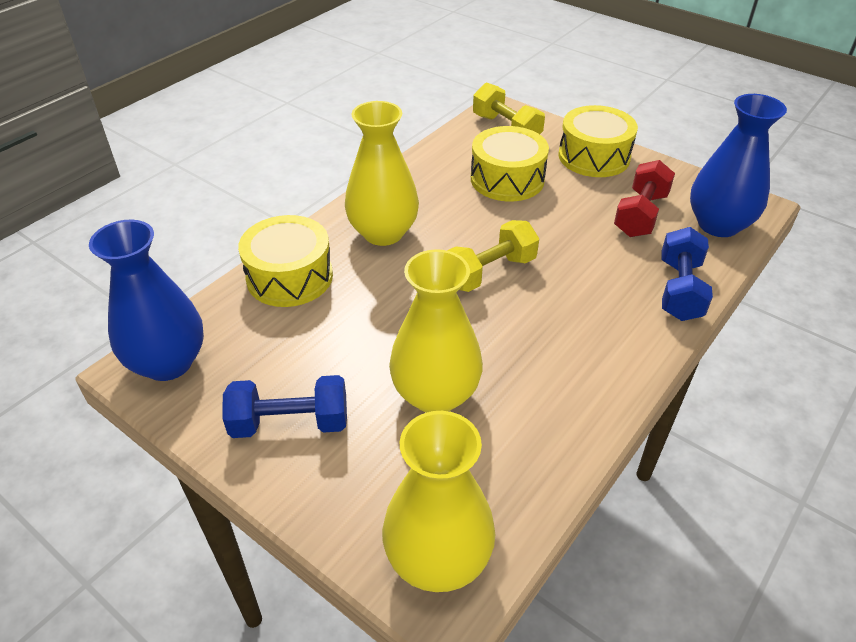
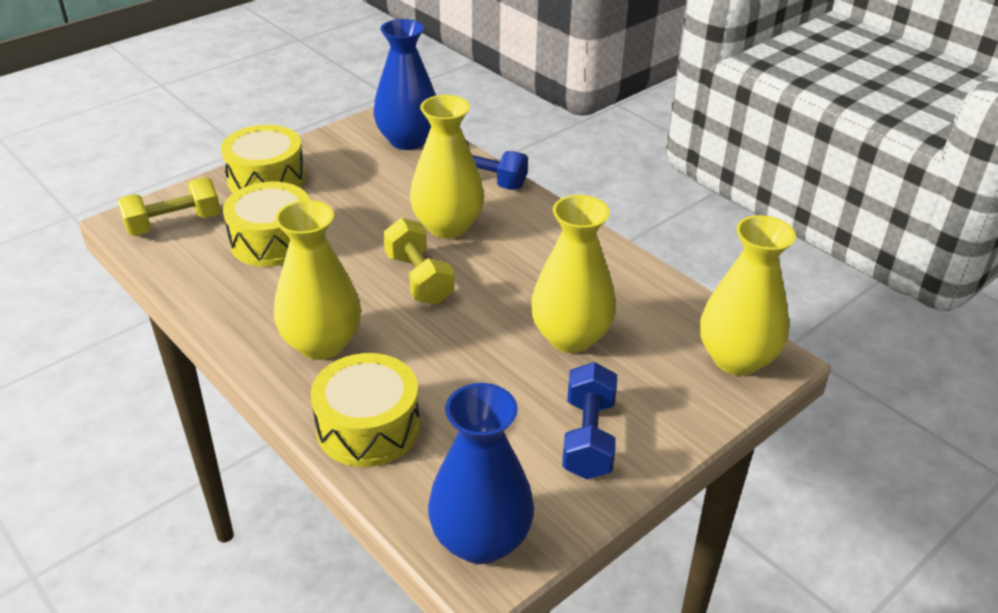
camera: 80 degrees left, 5 degrees down
red dumbbell [614,160,675,237] -> none
none -> yellow vase [410,95,484,238]

